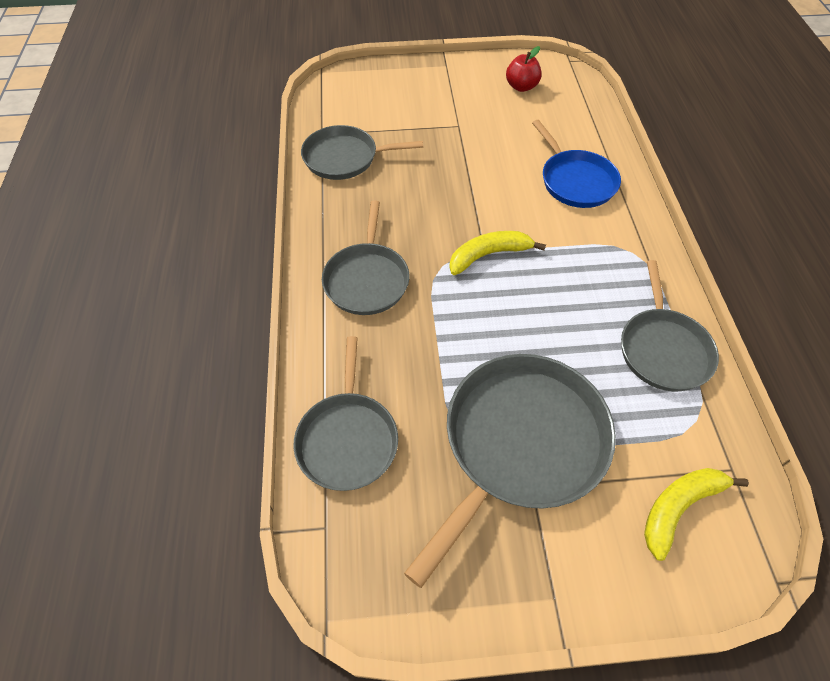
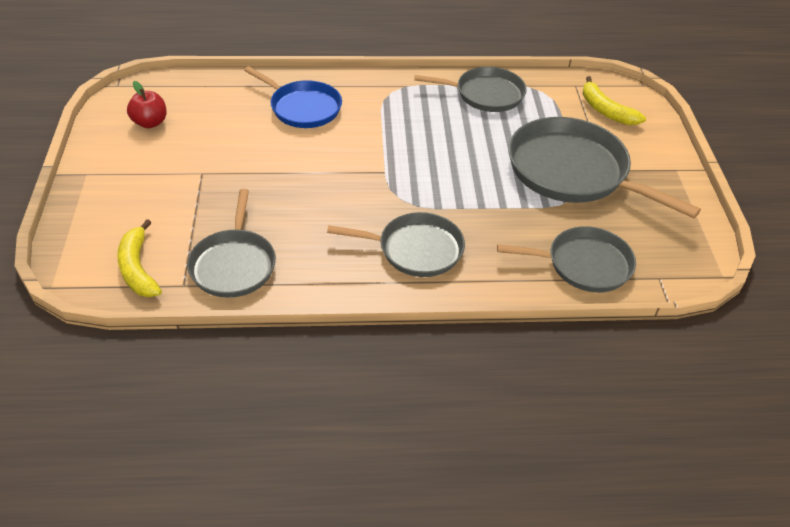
camera: 90 degrees left, 10 degrees down
yellow banana [449,231,546,275] -> yellow banana moved to [117,219,162,297]
blue pan [532,120,621,208] -> blue pan turned 60 degrees clockwise [244,66,342,128]

